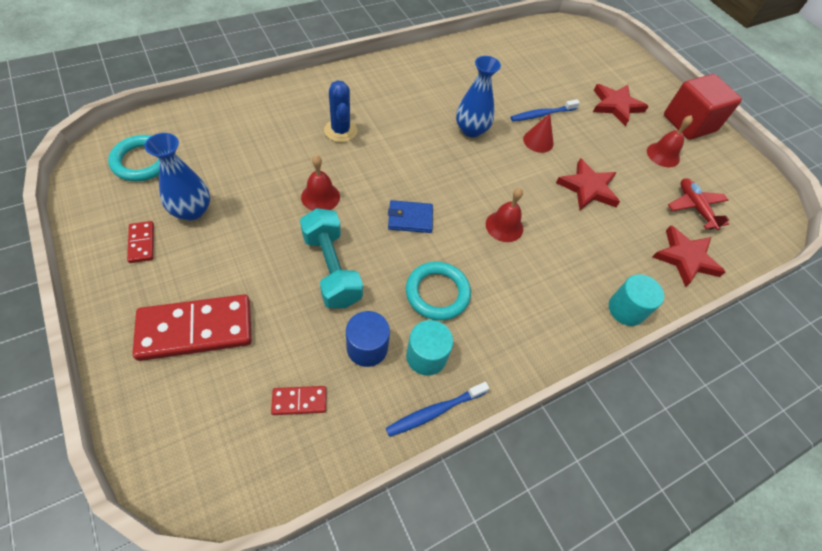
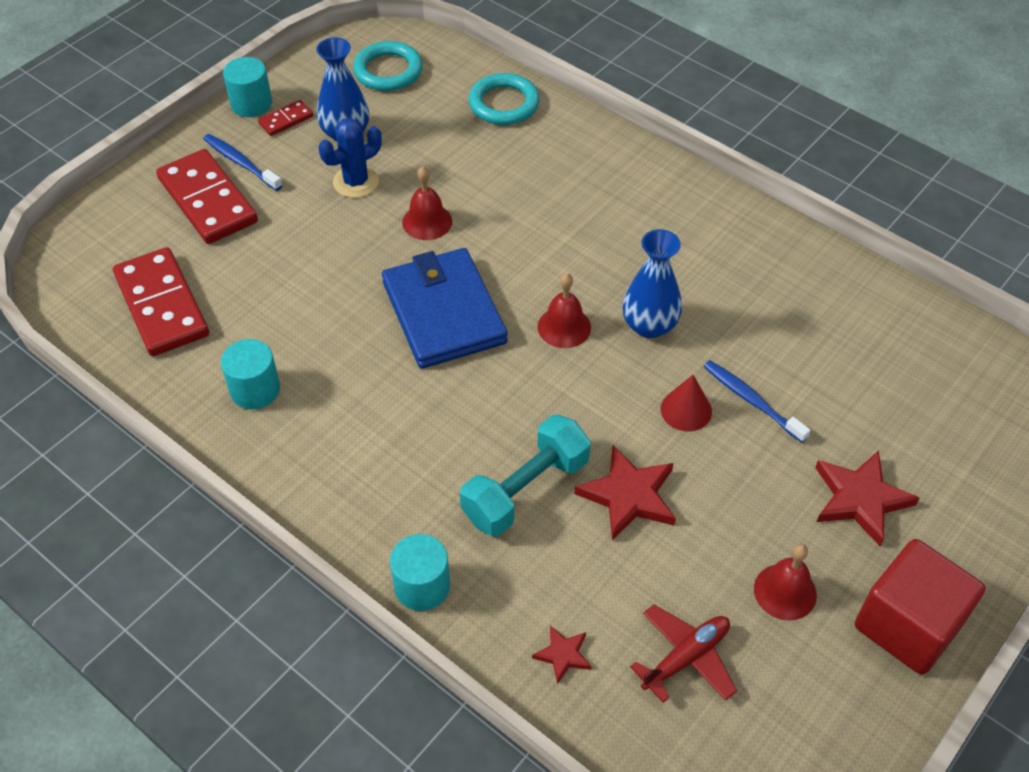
camera: 75 degrees right, 5 degrees down
red domino [271,386,326,415] -> red domino [113,247,209,356], size x2.15
turquoise dumbbell [300,208,363,308] -> turquoise dumbbell moved to [460,415,591,536]
blue cactus [324,80,357,142] -> blue cactus moved to [318,118,382,198]
blue cylinder [346,311,390,367] -> none
blue toothbrush [386,382,489,437] -> blue toothbrush moved to [203,134,283,191]
blue wallet [388,200,433,233] -> blue wallet [382,248,508,369], size x2.05
turquoise ring [406,262,471,321] -> turquoise ring moved to [469,73,540,125]
red bell [486,188,523,242] -> red bell moved to [538,273,591,348]
red star [652,225,725,287] -> red star [532,626,592,684], size x0.53
none -> turquoise cylinder [223,57,272,117]

